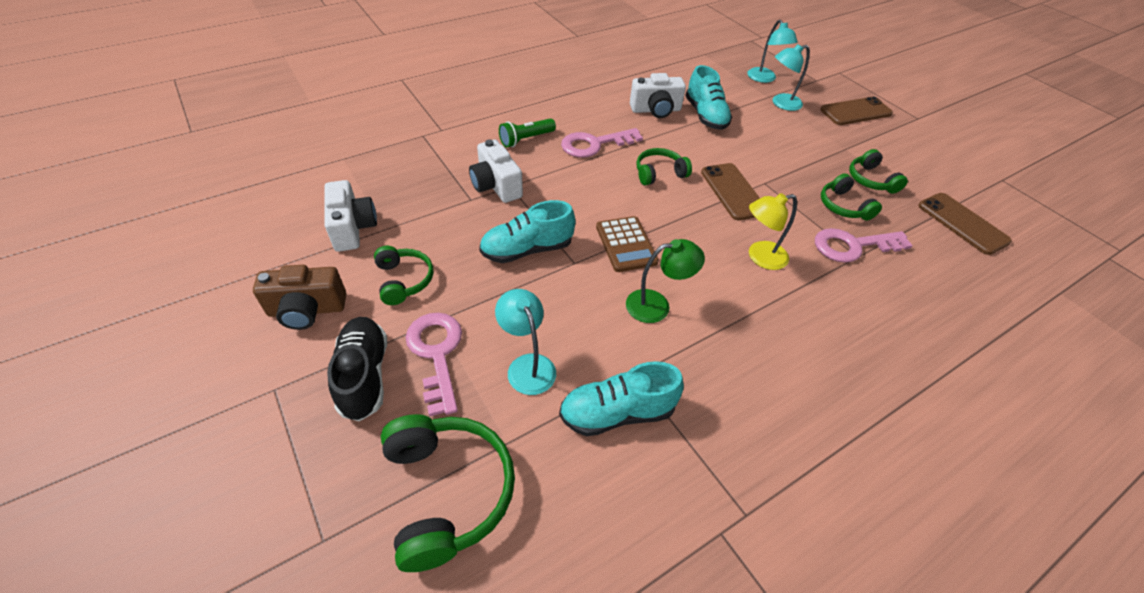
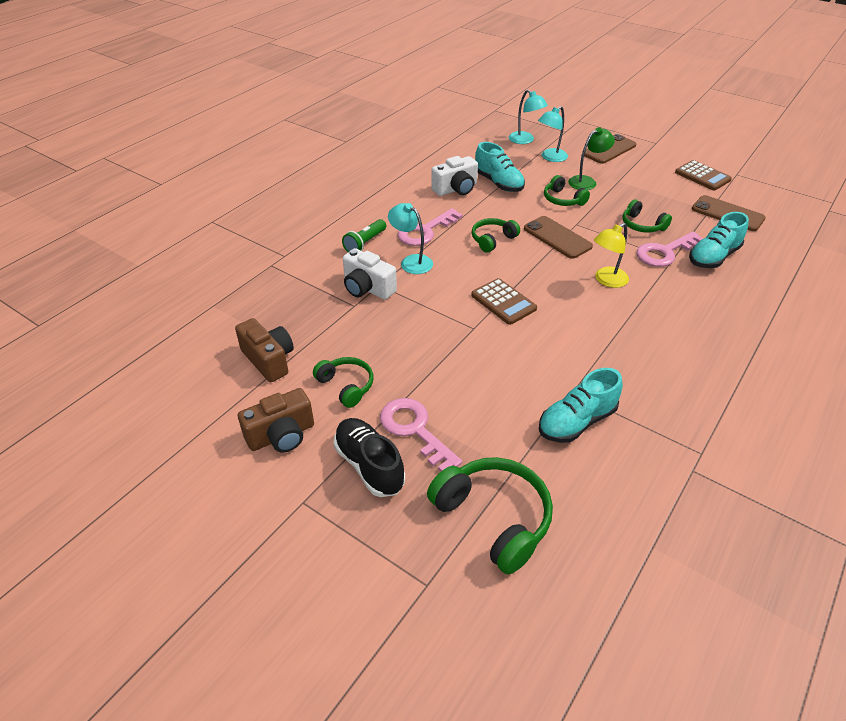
camera: 20 degrees left, 5 degrees down
white camera [324,180,377,252] -> brown camera [235,318,294,382]
turquoise shoe [479,200,575,263] -> turquoise shoe moved to [689,212,749,268]
turquoise lamp [495,289,556,395] -> turquoise lamp moved to [388,203,433,274]
green lamp [626,239,705,323] -> green lamp moved to [568,127,615,190]
green headphones [849,149,908,194] -> green headphones moved to [544,175,590,206]
none -> brown calculator [675,160,732,190]

